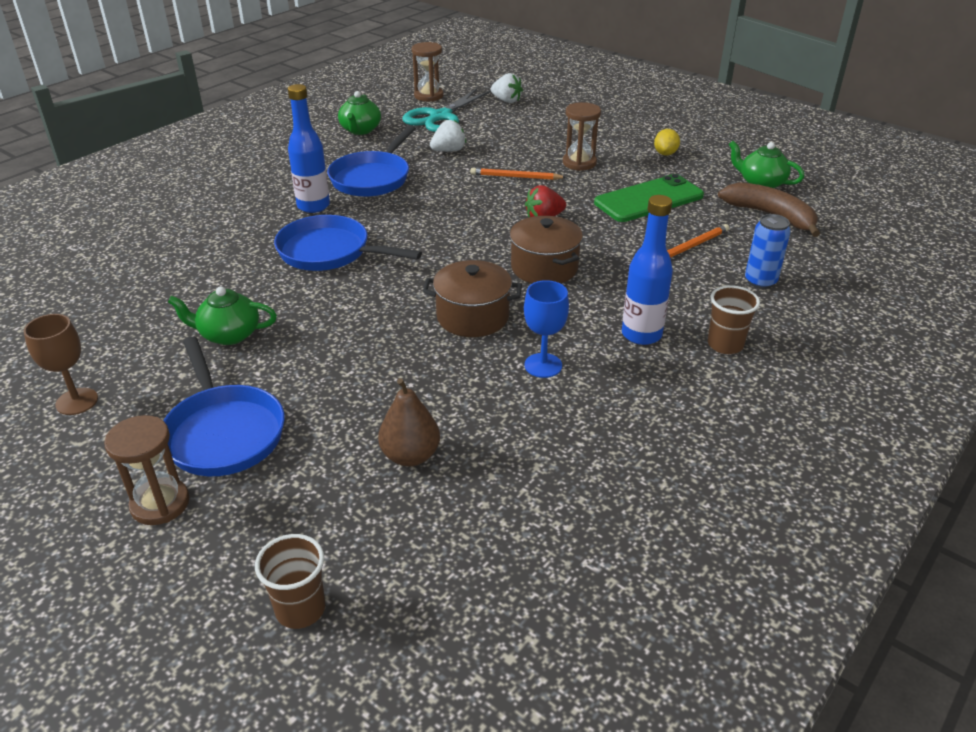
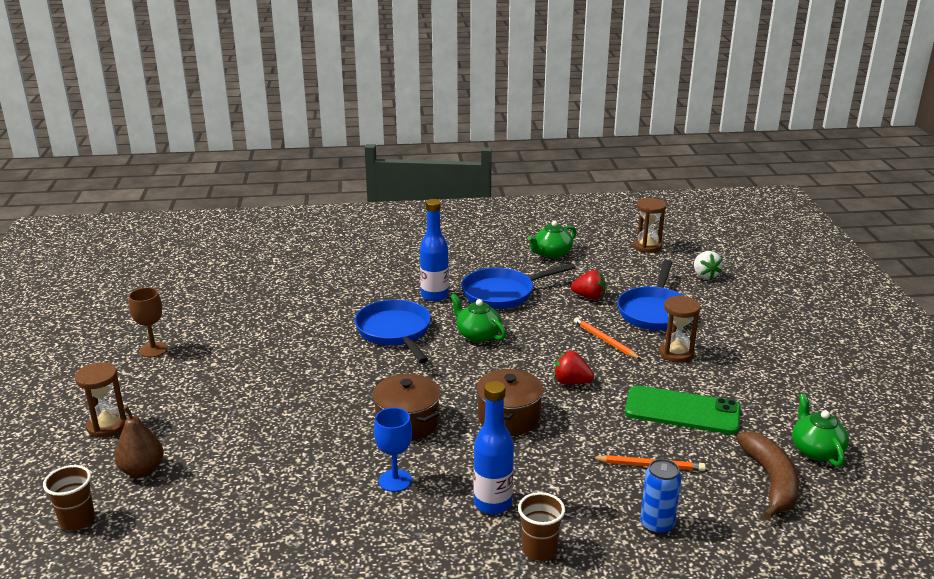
camera: 45 degrees right, 10 degrees down
blue pan [163,337,285,476] -> blue pan moved to [617,260,684,331]
green teapot [168,286,277,345] -> green teapot moved to [450,293,506,342]
brown pear [378,378,440,467] -> brown pear moved to [115,406,164,478]
turquoise scissors [402,87,491,132] -> none
white strawberry [430,120,466,152] -> red strawberry [571,270,606,300]
yellow lemon [654,129,680,156] -> none

